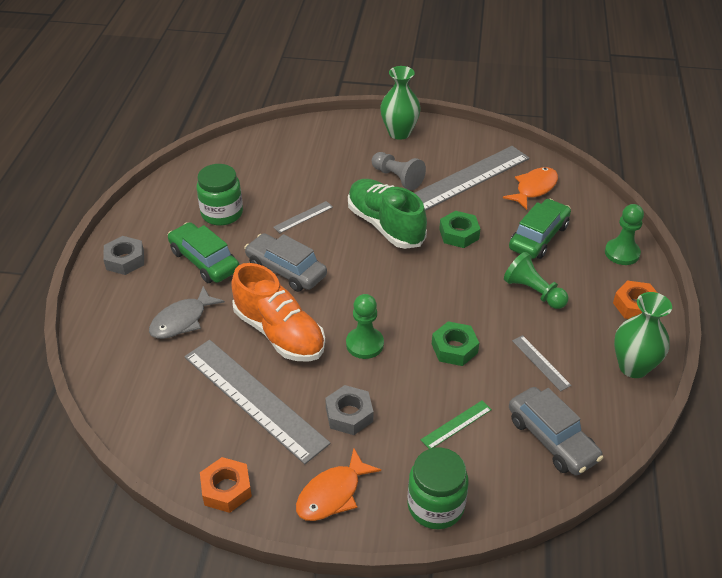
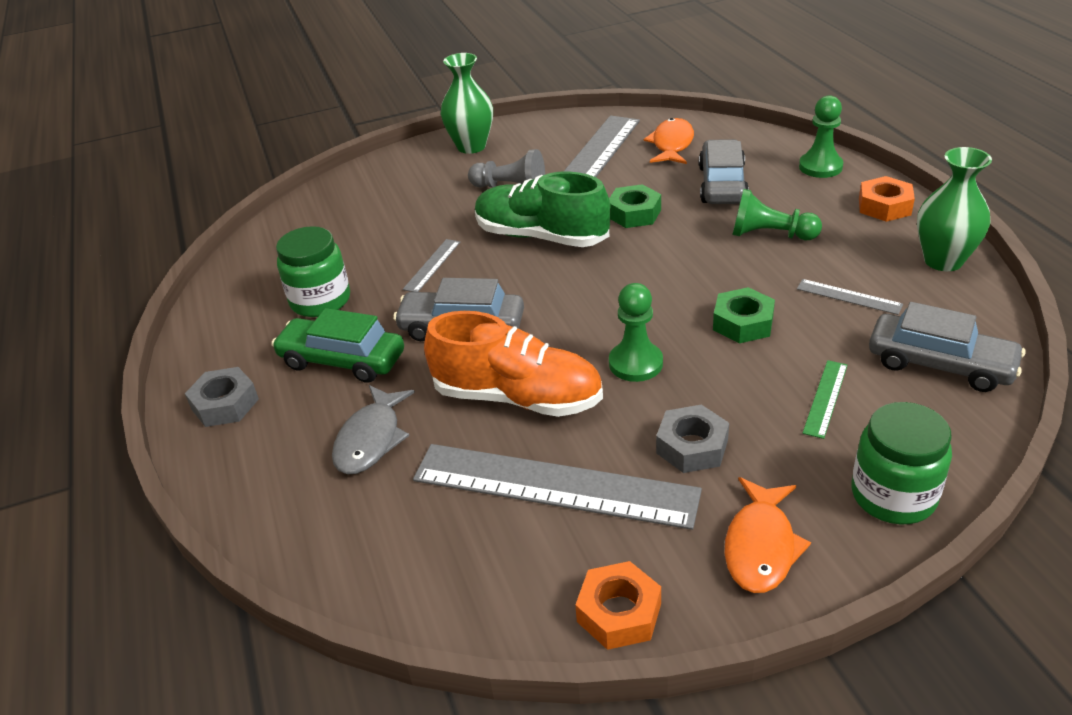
camera: 25 degrees left, 5 degrees down
green car [509,199,571,259] -> grey car [699,139,749,204]

